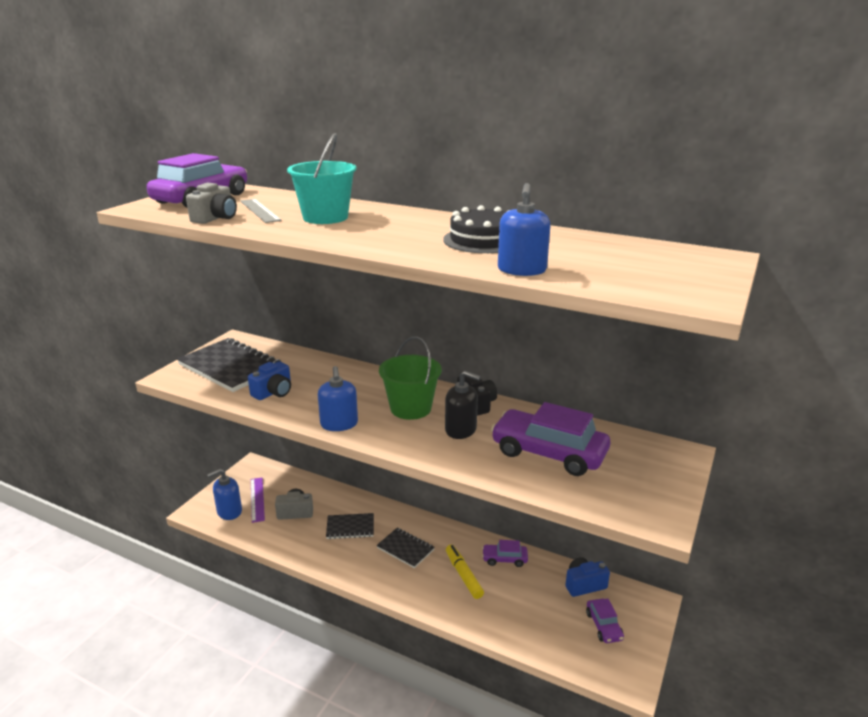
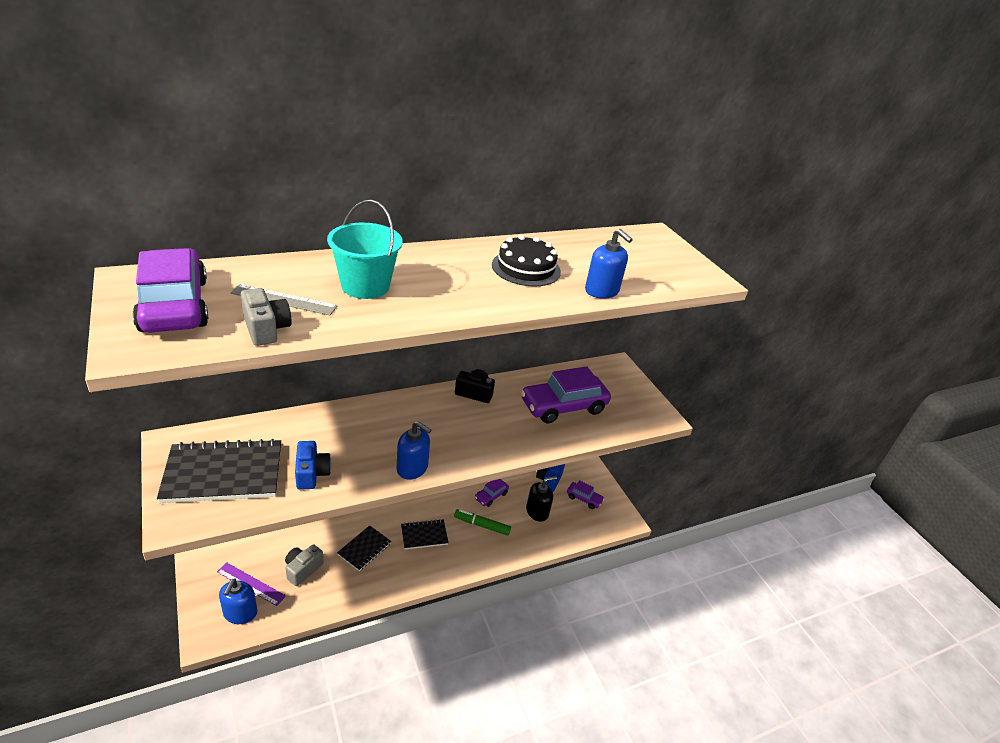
camera: 55 degrees left, 10 degrees up
green bucket [379,336,442,420] -> none
black soap dispenser [445,371,481,439] -> black soap dispenser moved to [526,476,557,522]
yellow marker [446,545,484,599] -> green marker [454,509,511,536]

